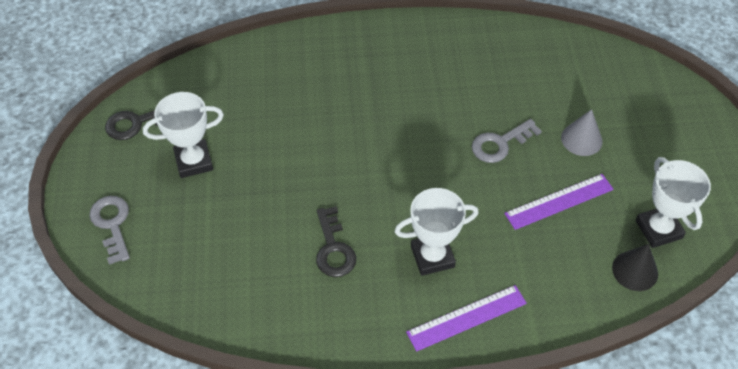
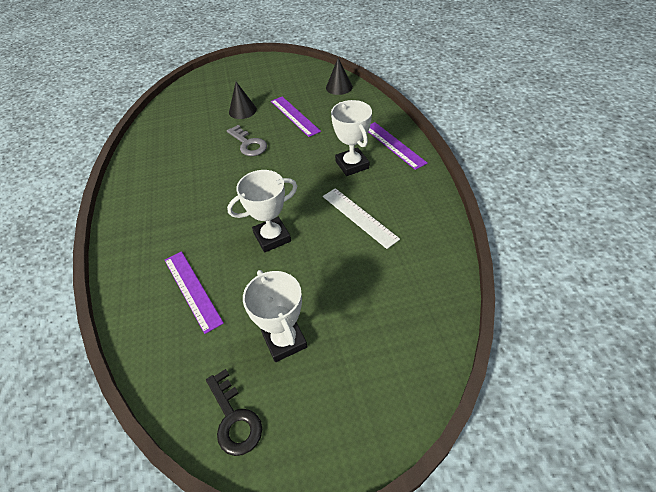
camera: 95 degrees left, 5 degrees down
grey key [89,196,130,265] -> none
black key [316,206,356,277] -> white ruler [323,188,400,249]
grey cone [561,109,603,156] -> black cone [229,82,257,119]
white trophy [636,157,711,248] -> white trophy moved to [227,170,297,253]
none -> purple ruler [165,251,224,334]

